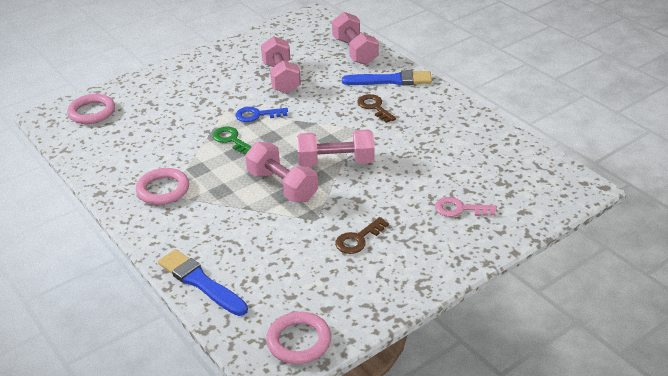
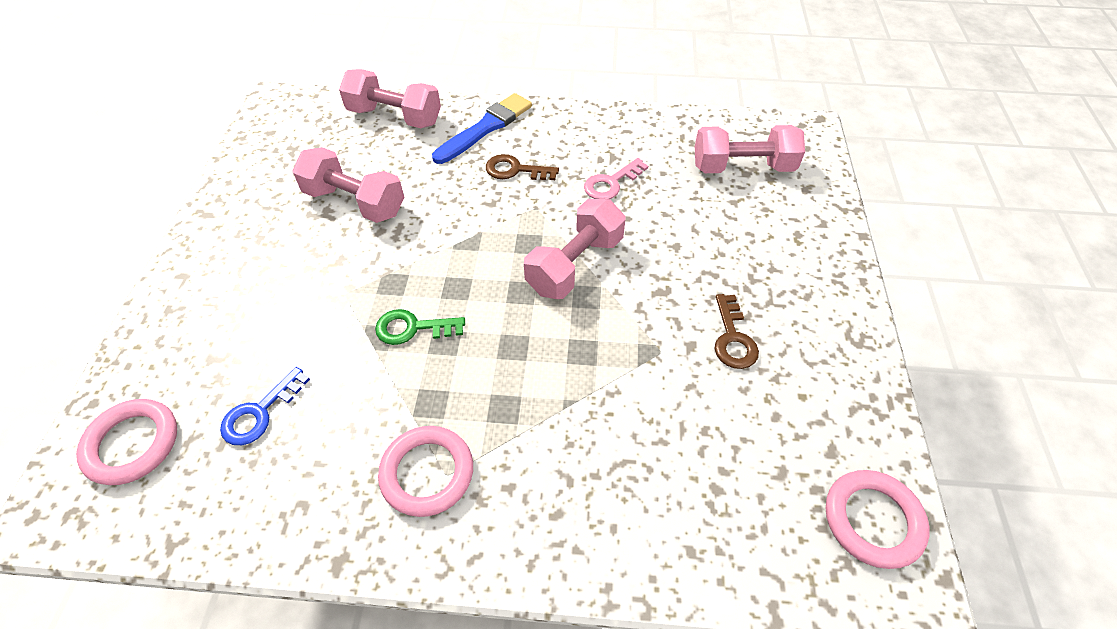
camera: 50 degrees left, 15 degrees up
blue brush [158,249,248,316] -> none
blue key [235,107,288,122] -> blue key moved to [220,367,310,445]
pink dumbbell [245,142,318,202] -> pink dumbbell moved to [695,125,805,173]
pink key [435,197,497,217] -> pink key moved to [584,158,648,199]

